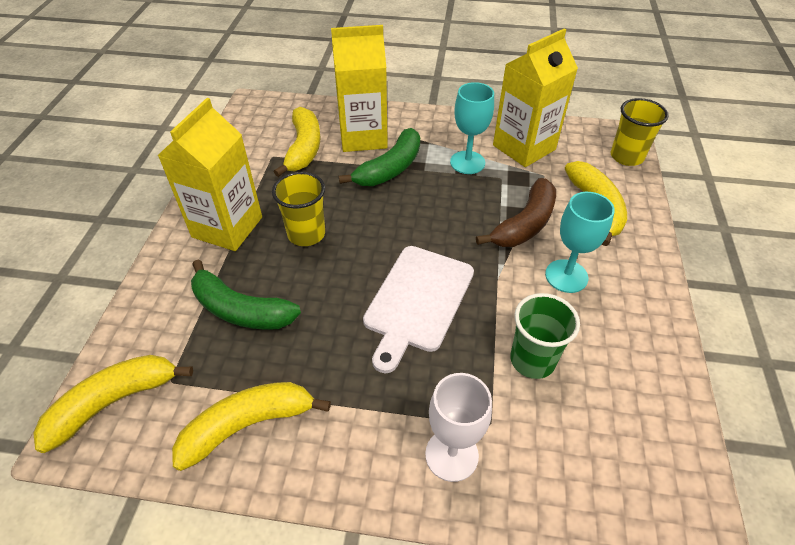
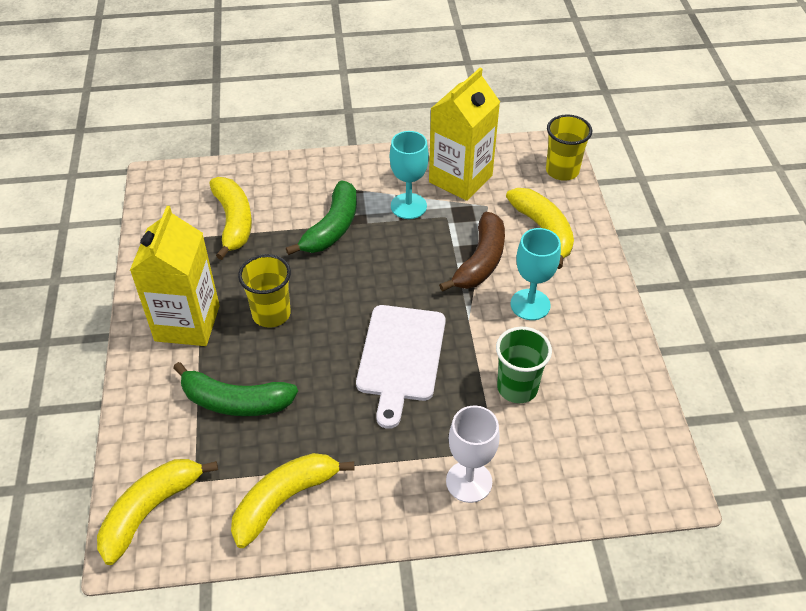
camera: 15 degrees left, 0 degrees up
yellow carton [331,25,388,152] -> none

